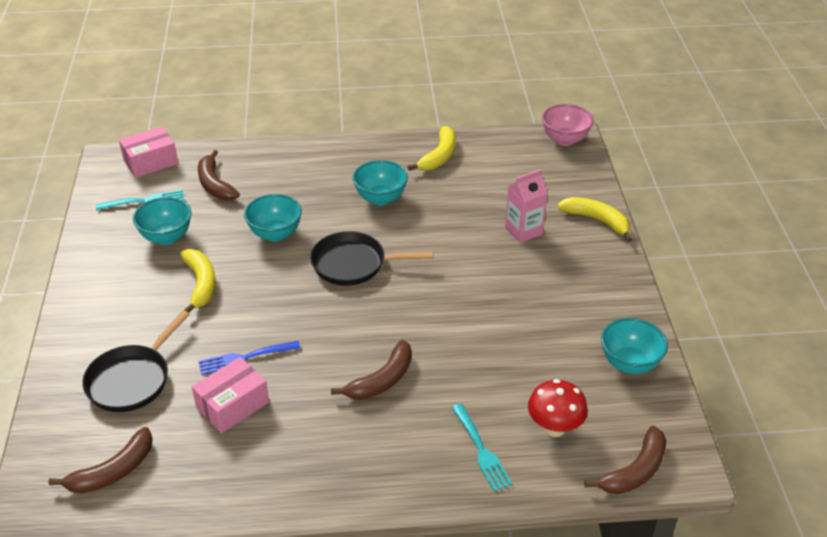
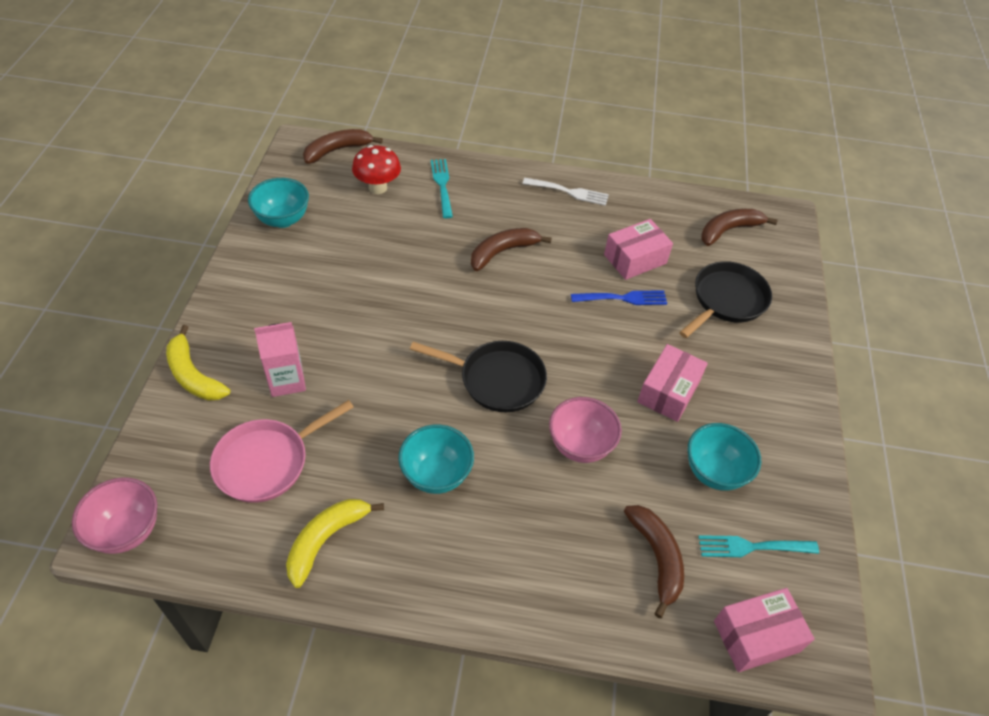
camera: 170 degrees left, 10 degrees up
yellow banana [180,249,216,313] -> pink box [637,344,708,422]
turquoise bowl [244,194,302,242] -> pink bowl [549,397,622,463]
none -> pink pan [210,400,354,503]
none -> white fork [523,178,609,206]

